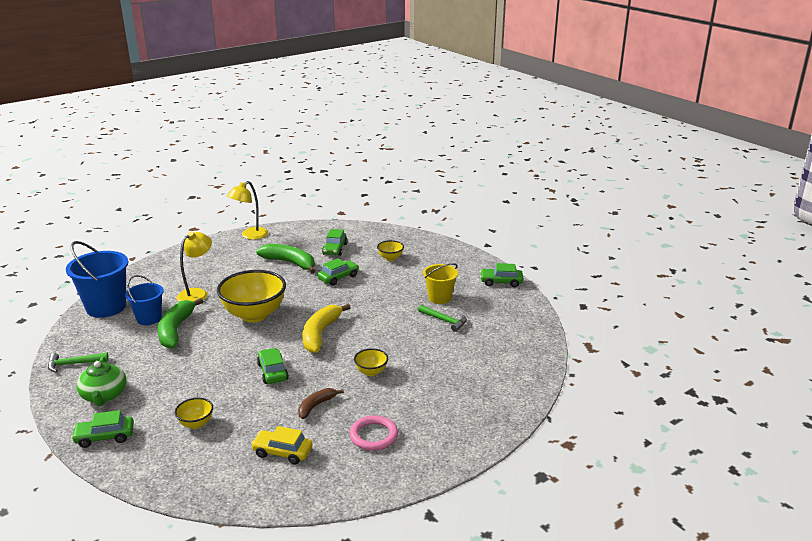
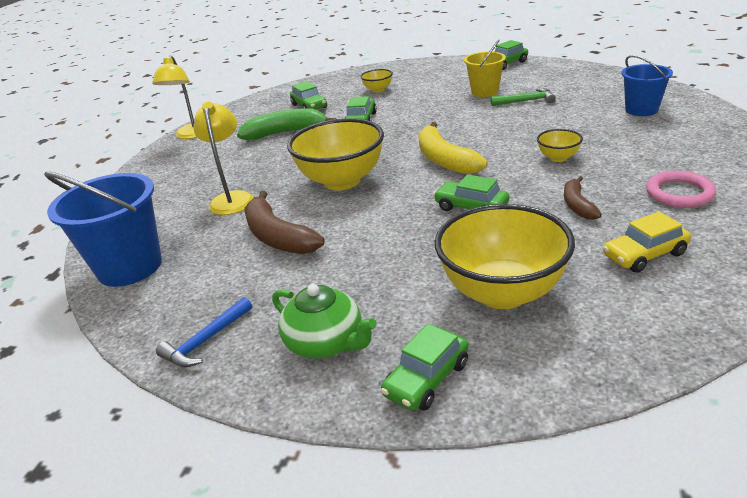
camera: 35 degrees left, 5 degrees up
green hammer [48,353,109,372] -> blue hammer [156,297,252,367]
blue bucket [125,275,164,325] -> blue bucket moved to [621,55,673,116]
green banana [158,298,203,349] -> brown banana [245,190,325,254]
yellow bowl [175,398,213,429] -> yellow bowl [434,204,575,309], size x2.20

